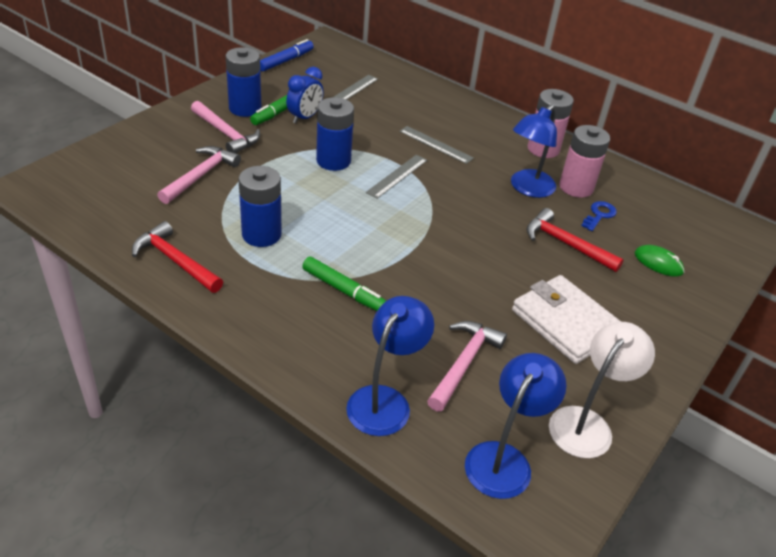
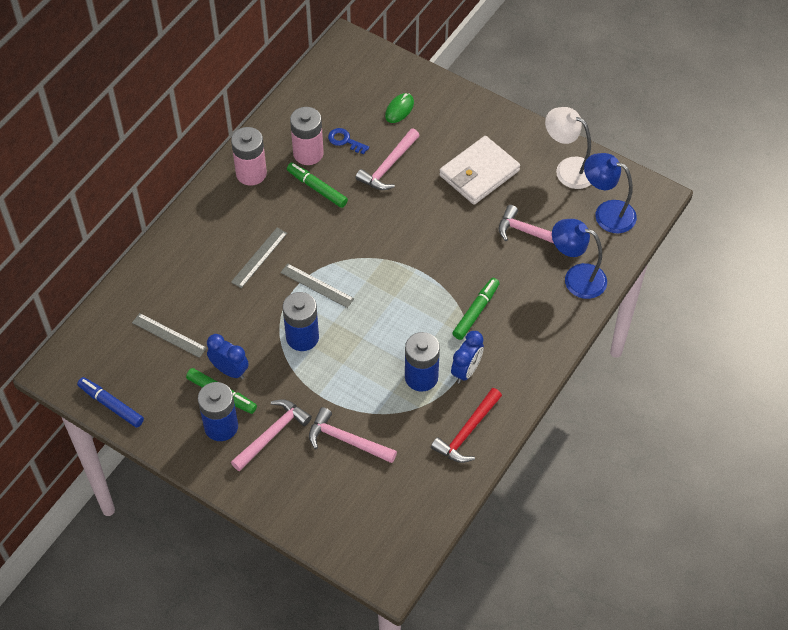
camera: 90 degrees left, 15 degrees up
blue lamp [511,104,557,198] -> green marker [287,162,348,208]
red hammer [527,208,624,272] -> pink hammer [355,129,420,190]
none -> blue clock [451,331,484,384]

